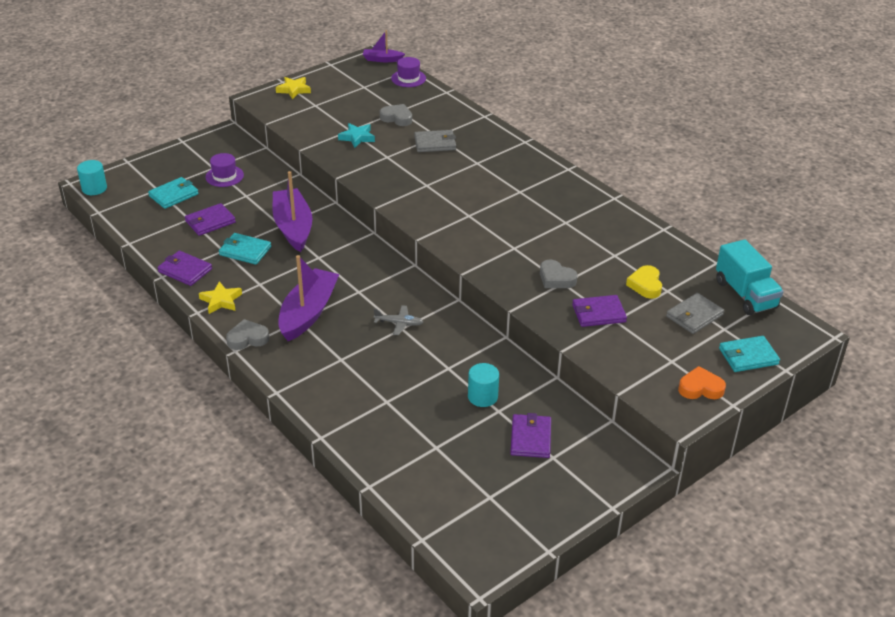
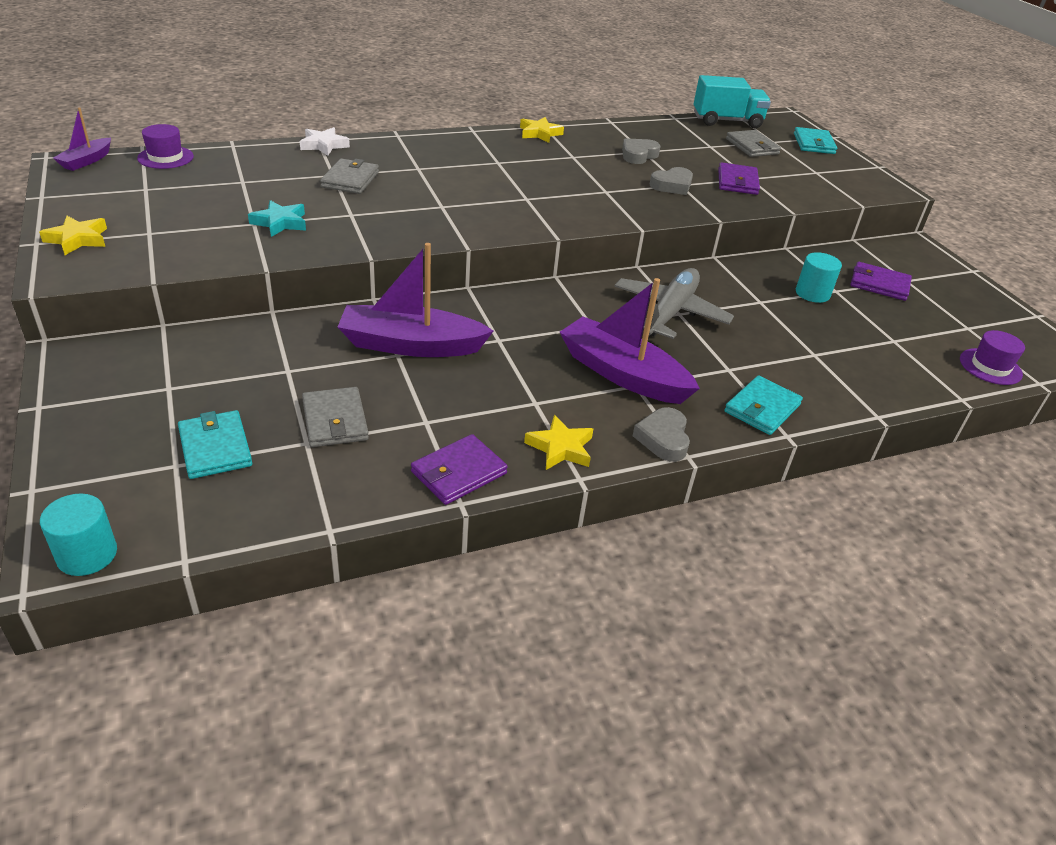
camera: 75 degrees left, 0 degrees up
purple wallet [185,203,236,236] -> grey wallet [302,387,369,447]
purple hat [206,153,244,187] -> purple hat moved to [960,330,1025,385]
turquoise wallet [219,233,271,265] -> turquoise wallet moved to [724,375,803,435]
grey plane [374,305,423,335] -> grey plane [614,268,734,339], size x2.07
grey heart [380,104,412,126] -> grey heart moved to [622,138,661,164]
yellow heart [626,265,662,299] -> none
orange heart [678,366,726,399] -> none
none -> white star [300,127,350,156]
none -> yellow star [520,117,564,143]

